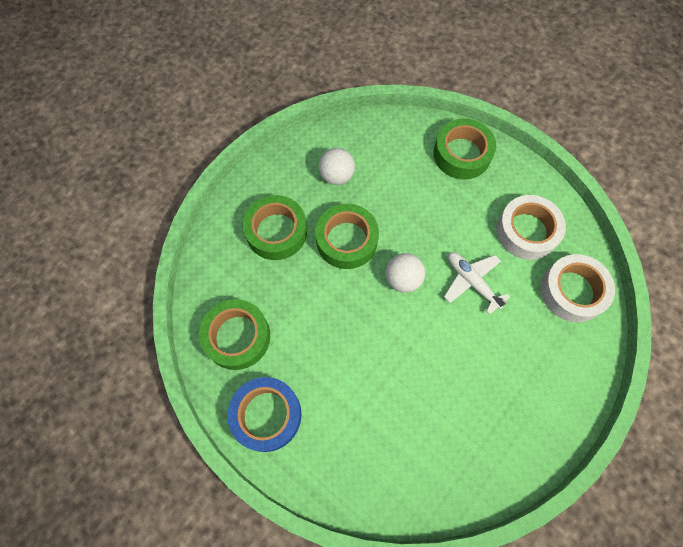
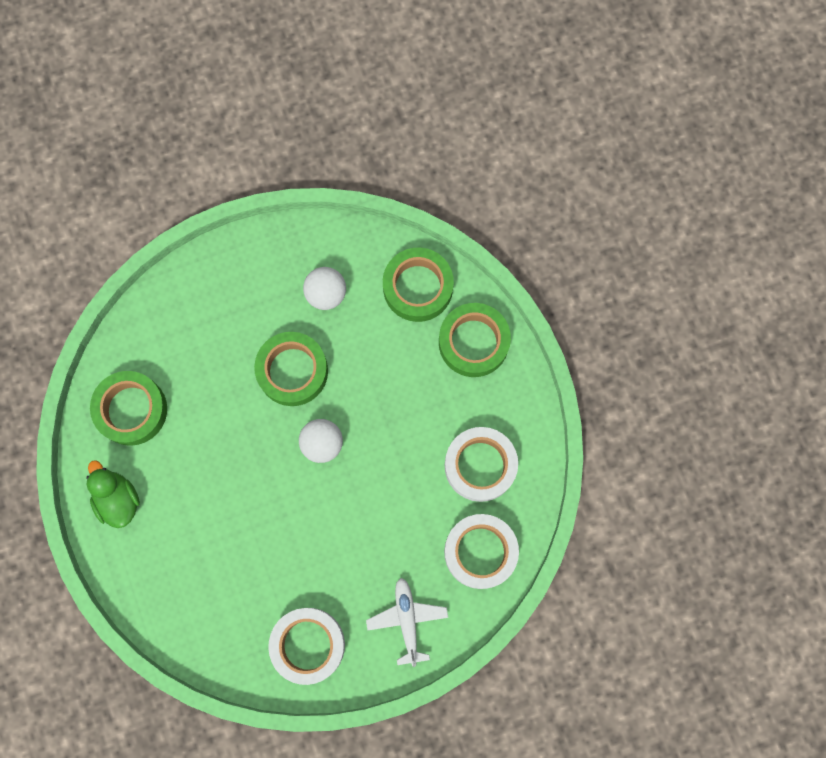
camera: 30 degrees right, 10 degrees up
blue tape [227,377,302,452] -> green duck [86,460,140,528]
green tape [243,195,307,260] -> green tape moved to [383,248,454,322]
white plane [444,252,510,315] -> white plane moved to [366,578,448,667]
none -> white tape [268,608,345,685]

